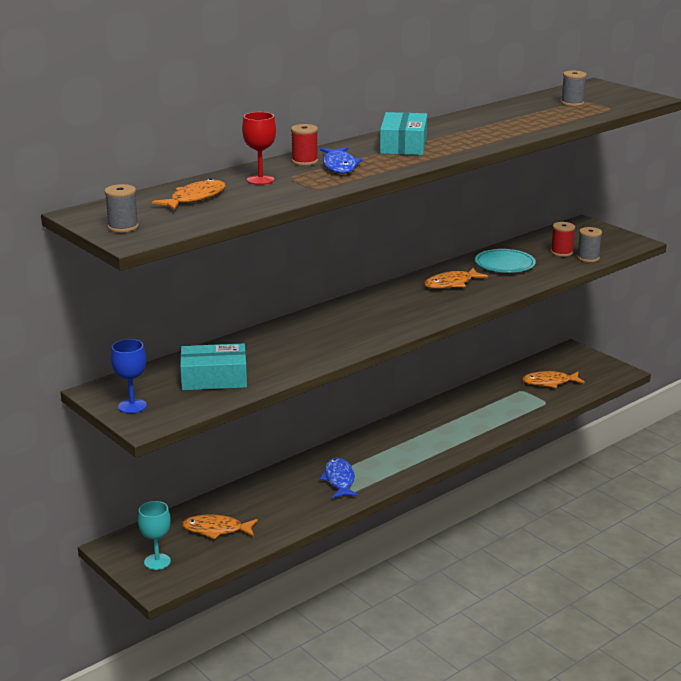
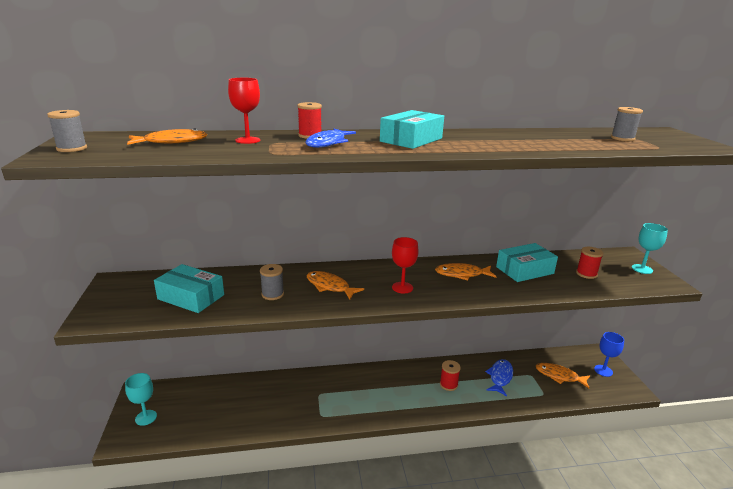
camera: 30 degrees right, 0 degrees up
blue goblet [111,339,147,413] -> blue goblet moved to [594,332,624,377]
orange fish [182,514,258,539] -> orange fish moved to [307,271,364,299]
blue fish [319,458,359,498] -> blue fish moved to [485,359,513,396]
turquoise plate [475,249,536,273] -> turquoise box [496,243,558,282]
grey spool [577,227,602,262] -> grey spool moved to [260,264,284,300]
none -> red goblet [392,237,418,293]
none -> red spool [440,360,461,391]
none -> turquoise goblet [632,223,668,274]

